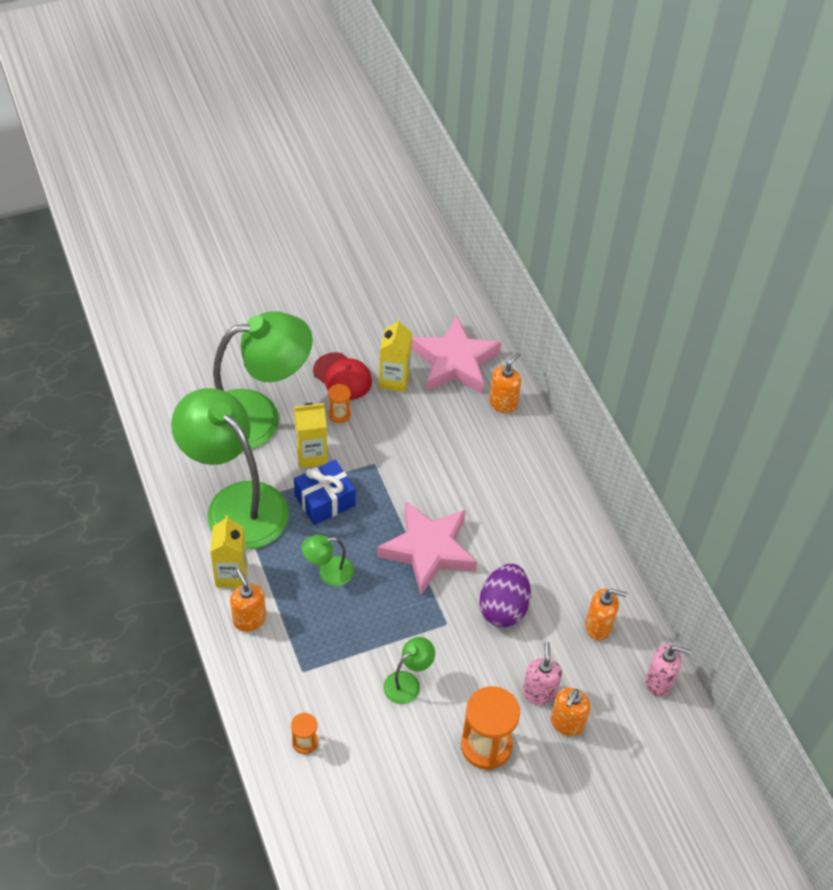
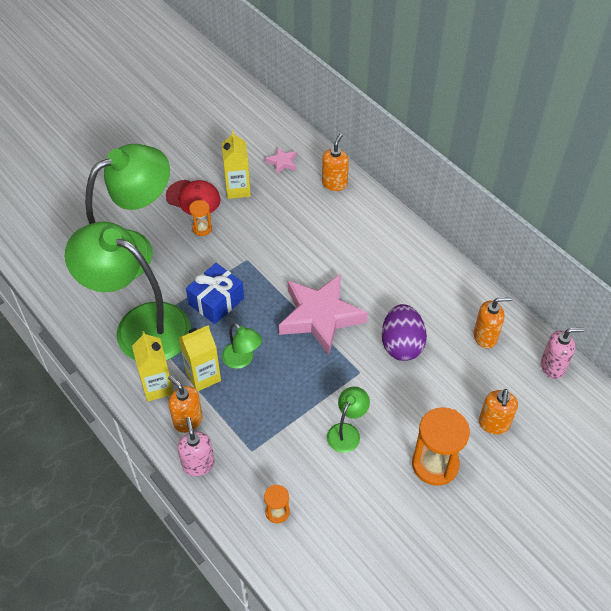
camera: 15 degrees left, 0 degrees up
yellow carton [294,403,327,468] -> yellow carton moved to [179,325,221,392]
green lamp [302,535,354,586] -> green lamp turned 105 degrees counterclockwise [222,323,262,369]
pink star [411,315,501,394] -> pink star [265,147,297,175], size x0.42
pink soap dispenser [522,642,562,705] -> pink soap dispenser moved to [177,417,215,476]

